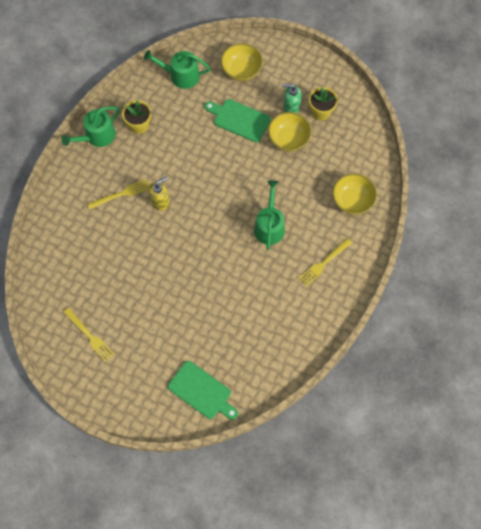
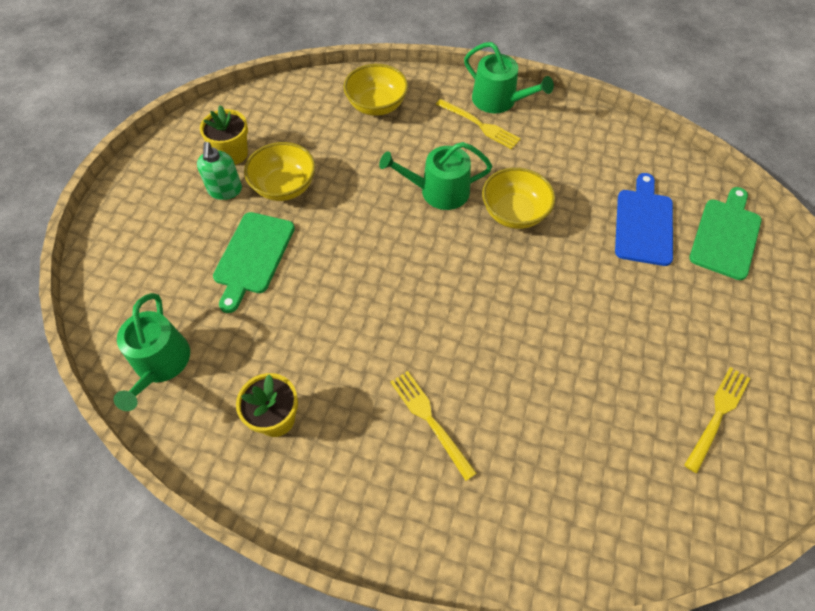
camera: 100 degrees left, 10 degrees down
green watering can [61,106,120,147] -> green watering can moved to [464,42,554,113]
yellow soap dispenser [149,177,170,210] -> none
yellow bowl [221,43,263,81] -> yellow bowl moved to [482,167,556,229]
none -> blue cutting board [615,173,673,266]

